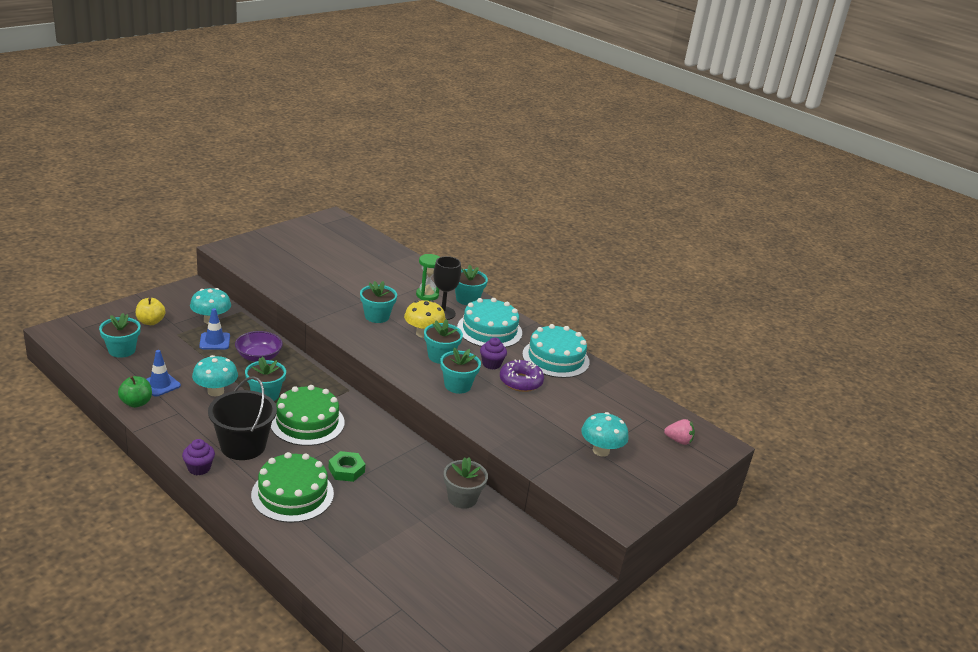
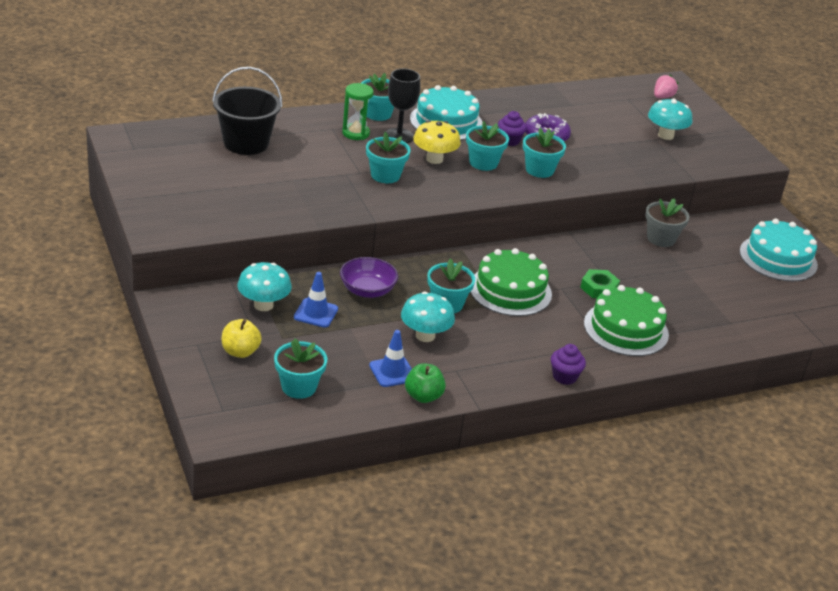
camera: 65 degrees left, 5 degrees up
black bucket [208,376,277,460] -> black bucket moved to [212,67,282,155]
turquoise cake [522,324,590,378] -> turquoise cake moved to [740,219,818,281]

